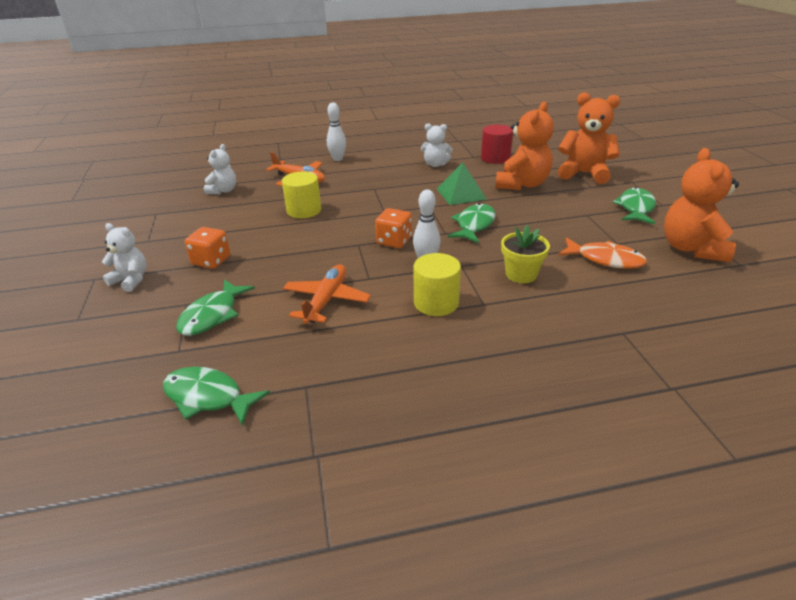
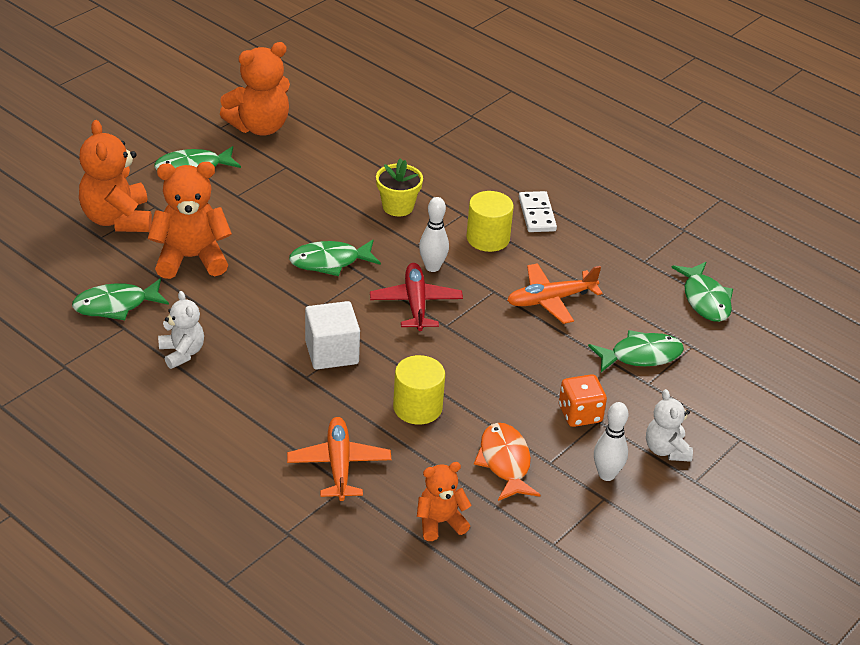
camera: 130 degrees left, 5 degrees up
white teddy bear [204,144,236,194] -> orange teddy bear [417,462,472,541]
white bowling pin [327,103,346,161] -> white bowling pin moved to [594,402,629,481]
orange dice [375,208,412,248] -> red plane [370,263,463,331]
green pyramid [437,162,487,205] -> none
red cylinder [481,125,513,164] -> green fish [72,279,169,320]
orange fish [559,238,647,269] -> orange fish moved to [474,423,540,501]
none -> white cube [305,301,360,370]
none -> white domino [519,191,557,232]

